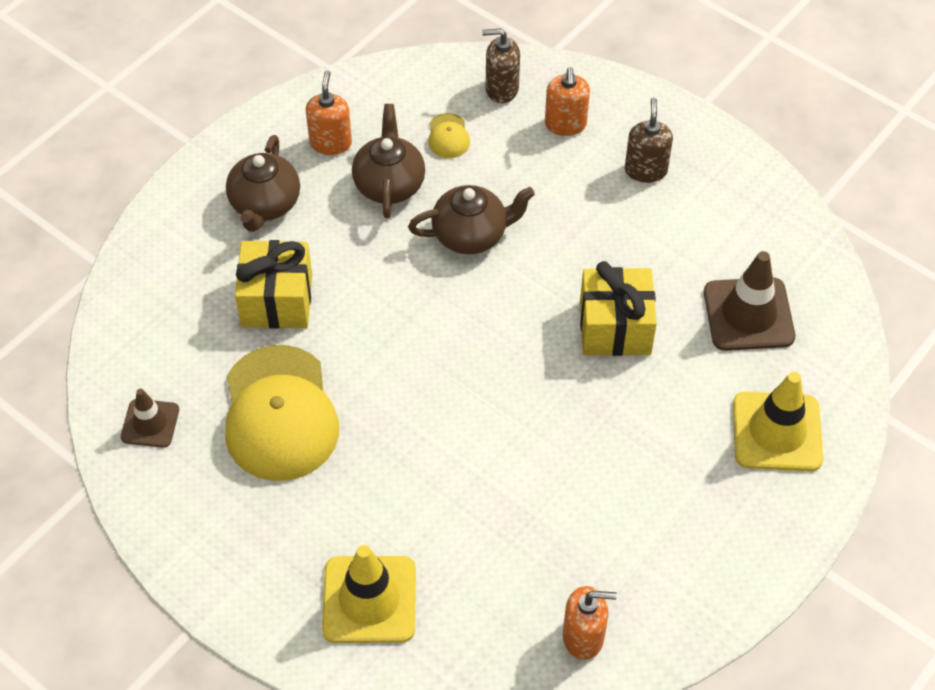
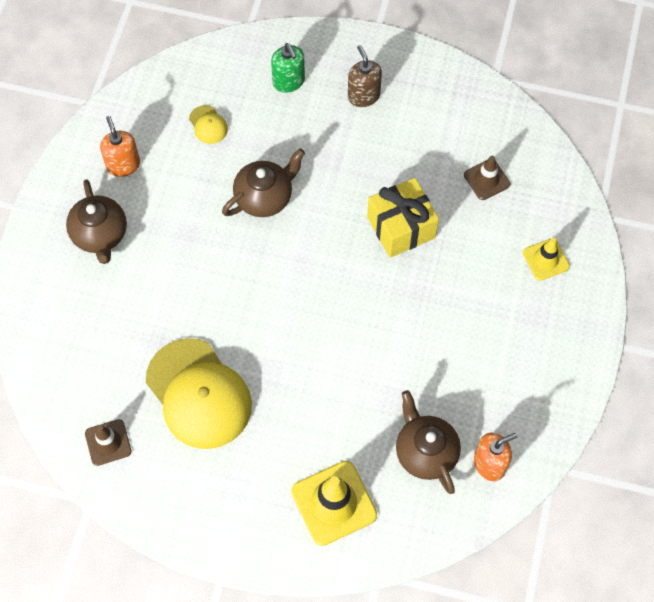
camera: 25 degrees left, 10 degrees up
yellow gift [235,240,312,329] -> none
brown teapot [352,104,425,218] -> brown teapot moved to [396,390,461,494]
brown soap dispenser [482,28,520,103] -> none
orange soap dispenser [545,67,590,136] -> green soap dispenser [271,43,305,93]
brown traffic cone [704,251,795,351] -> brown traffic cone [464,156,510,200], size x0.59
yellow traffic cone [733,372,823,471] -> yellow traffic cone [523,237,570,281], size x0.59

